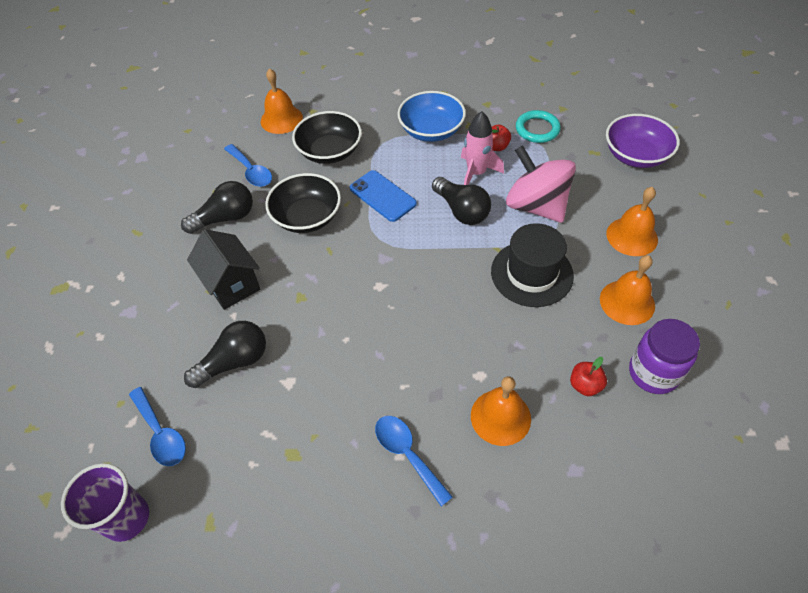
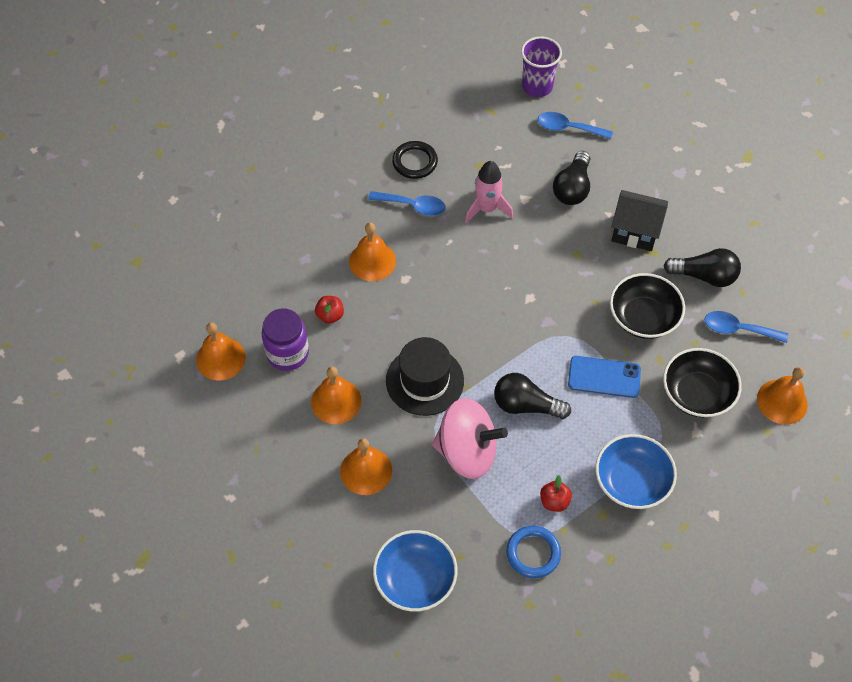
camera: 140 degrees right, 5 degrees up
black light bulb [181,181,253,234] -> black light bulb turned 105 degrees counterclockwise [663,248,741,287]
pink rocket [461,111,504,185] -> pink rocket moved to [465,161,513,223]
turquoise ring [516,110,561,143] -> blue ring [506,526,561,578]
purple bowl [606,114,680,168] -> blue bowl [373,530,458,612]
none -> orange bell [196,322,246,381]
none -> black ring [392,141,438,179]

